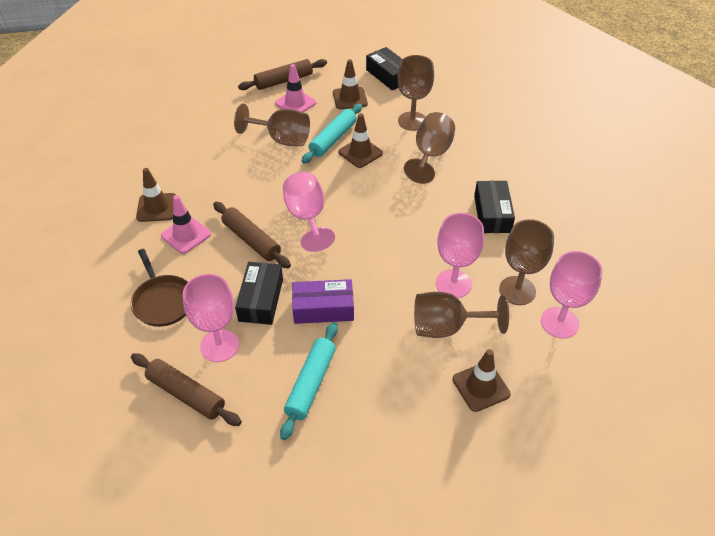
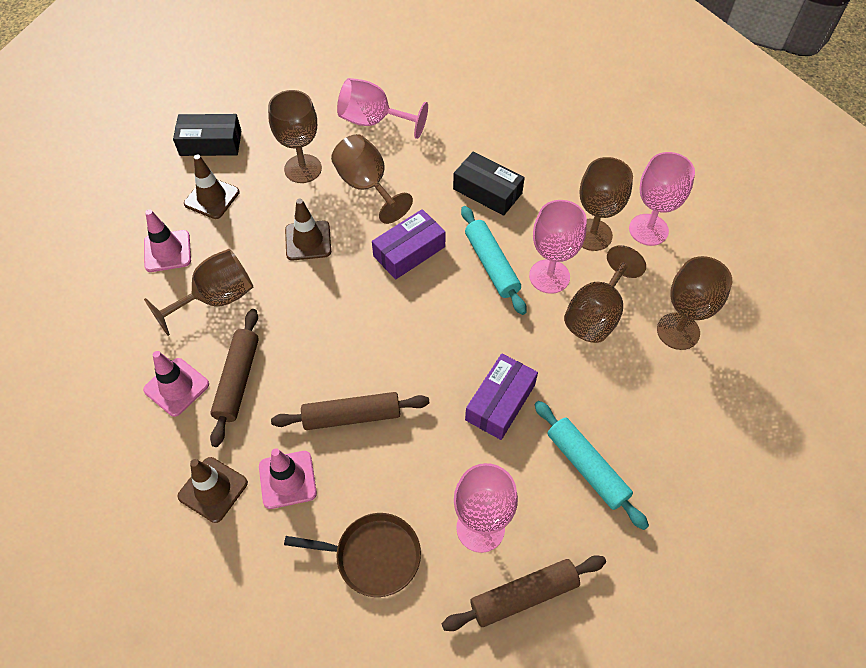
camera: 55 degrees left, 10 degrees up
black box [235,262,283,325] -> none
brown rolling pin [238,59,327,90] -> brown rolling pin moved to [210,309,259,447]
pink goblet [283,172,335,252] -> pink goblet moved to [337,78,428,139]
turquoise rolling pin [302,104,362,163] -> turquoise rolling pin moved to [461,206,527,315]
brown traffic cone [453,349,511,412] -> brown goblet [657,256,732,350]
none -> pink traffic cone [143,351,209,417]
none -> purple box [372,209,446,279]

